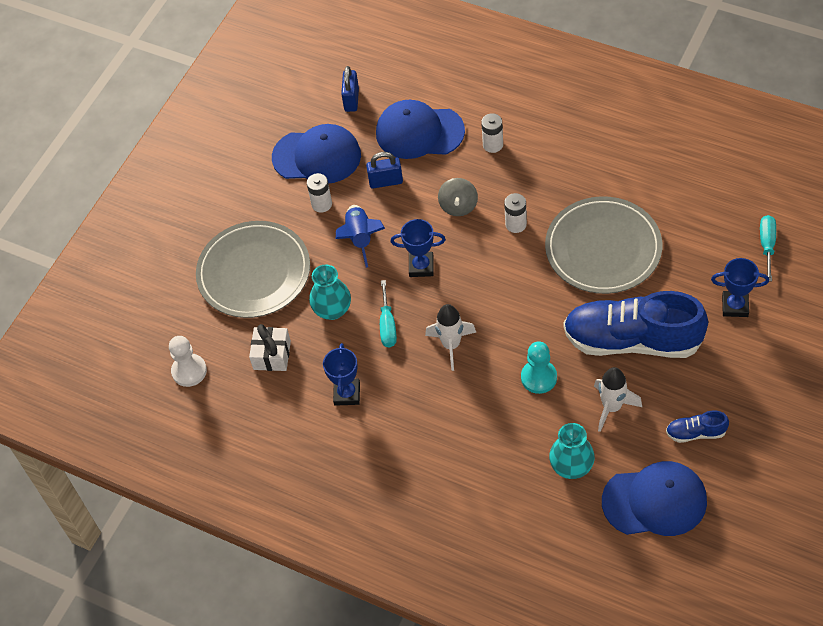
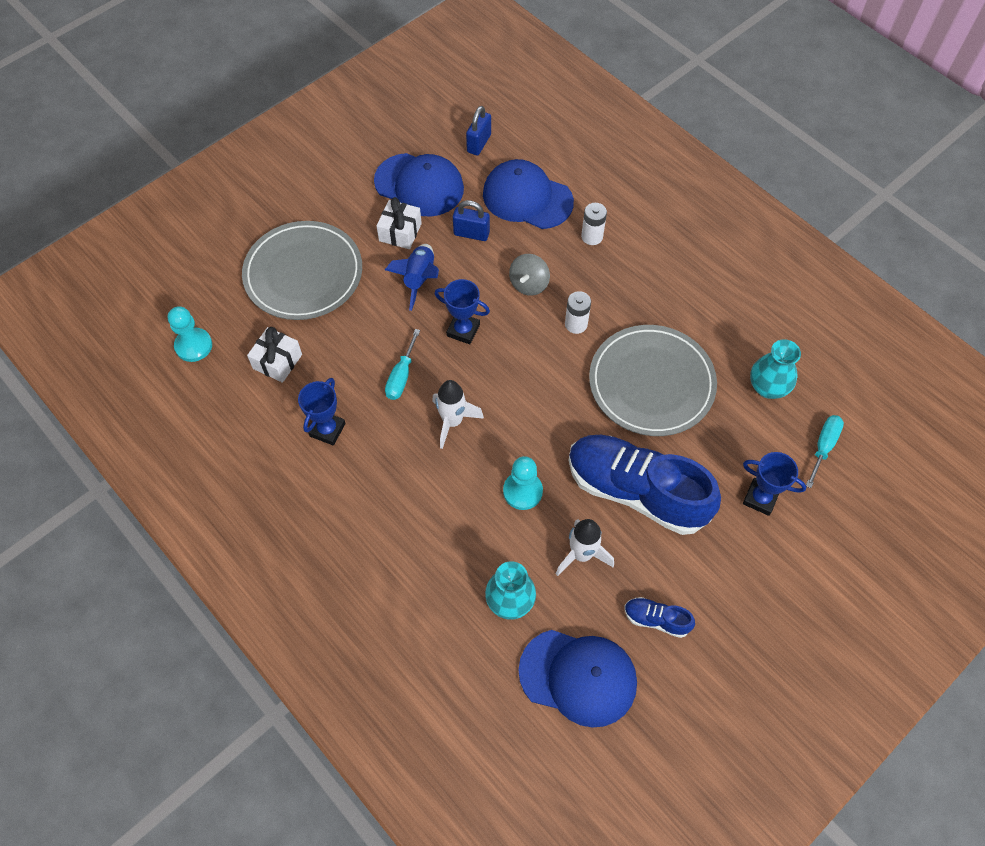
camera: 15 degrees right, 5 degrees up
white pawn [169,336,207,387] -> turquoise pawn [168,306,212,362]
white battery [307,173,332,213] -> white gift [376,197,422,249]
turquoise vase [309,265,351,320] -> turquoise vase moved to [750,339,801,399]

